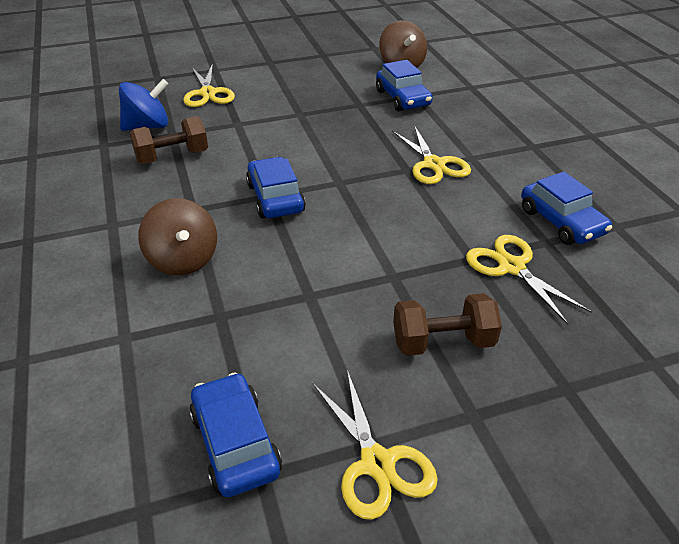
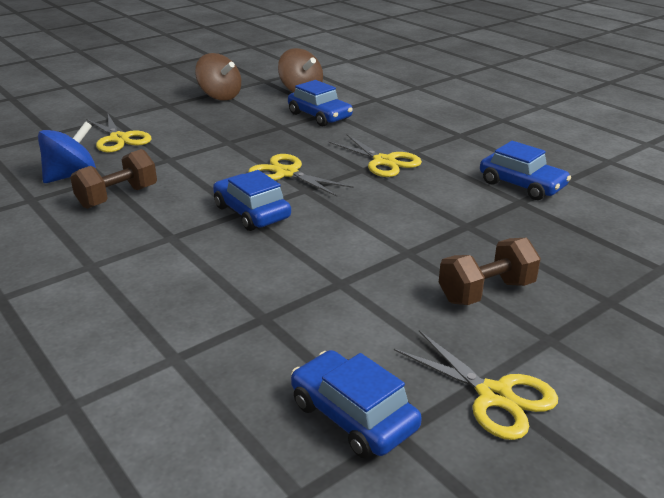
camera: 20 degrees left, 10 degrees down
brown spinning top [138,198,217,275] -> brown spinning top moved to [195,53,241,101]
yellow scissors [466,235,592,325] -> yellow scissors moved to [248,154,354,197]

